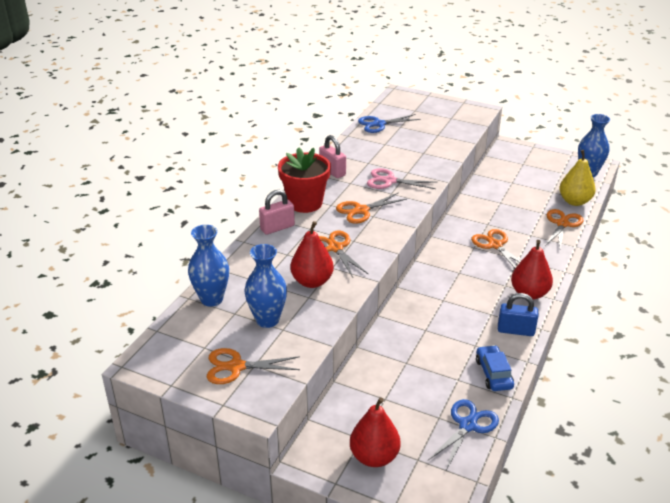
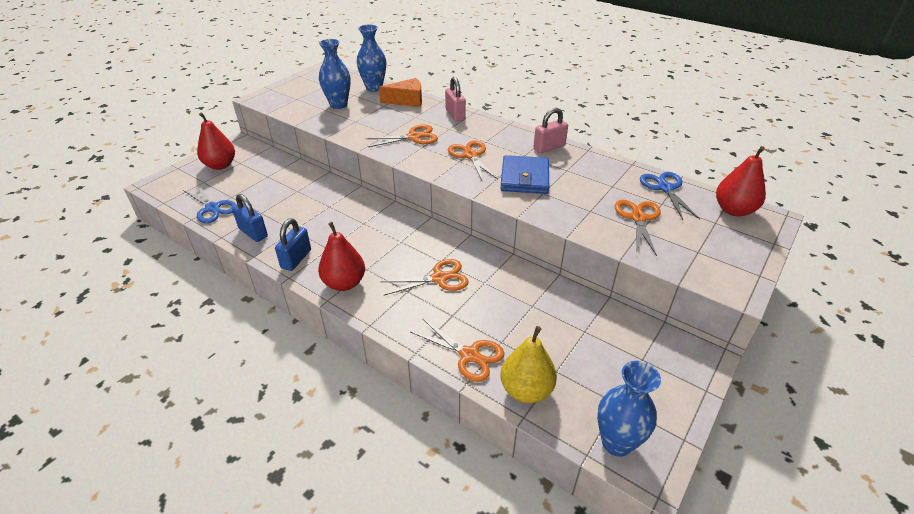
camera: 100 degrees right, 5 degrees up
orange scissors [207,348,300,384] -> orange scissors moved to [615,200,661,256]
red flower pot [278,147,331,213] -> none
red pear [290,221,334,288] -> red pear moved to [716,146,766,217]
pink scissors [367,168,436,189] -> blue wallet [500,155,549,194]
blue car [476,345,514,391] -> blue padlock [232,194,268,242]
none -> orange cheese [379,78,422,107]

